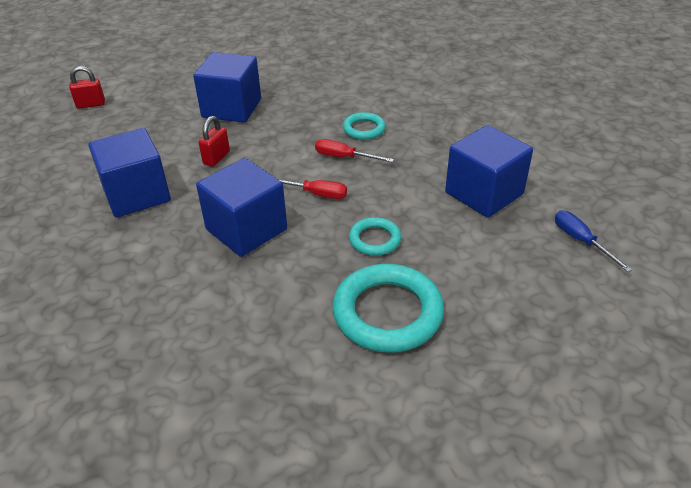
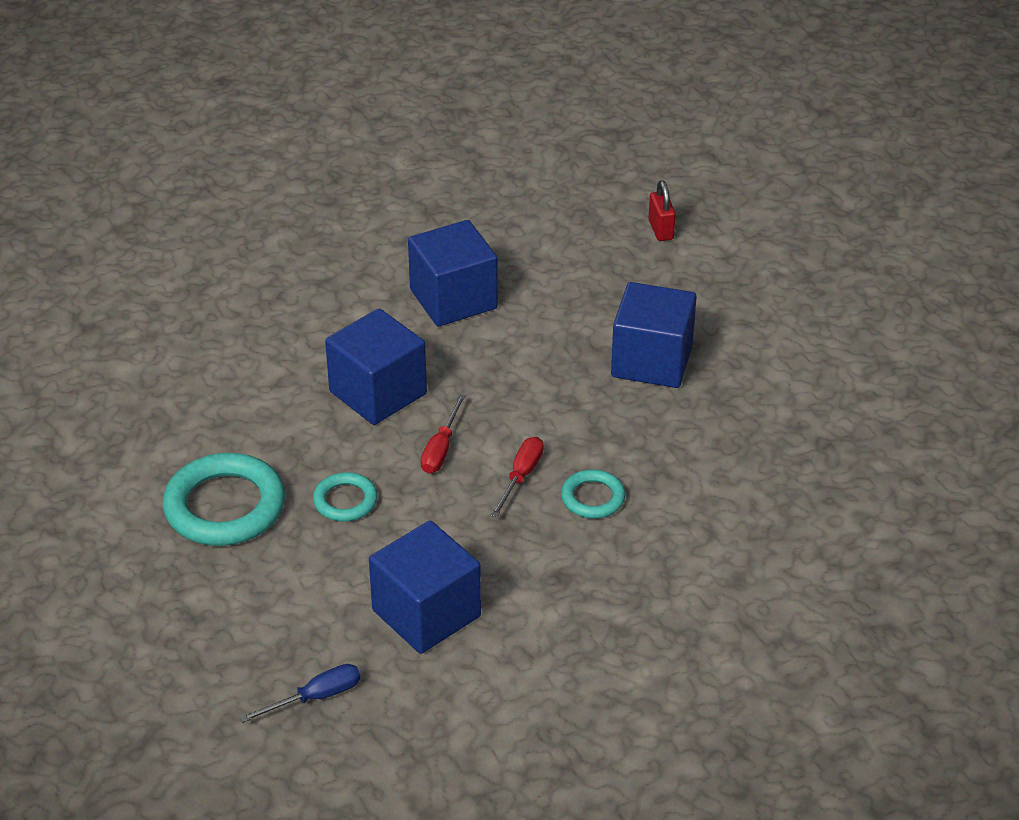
camera: 90 degrees right, 0 degrees up
red padlock [199,116,230,167] -> none

